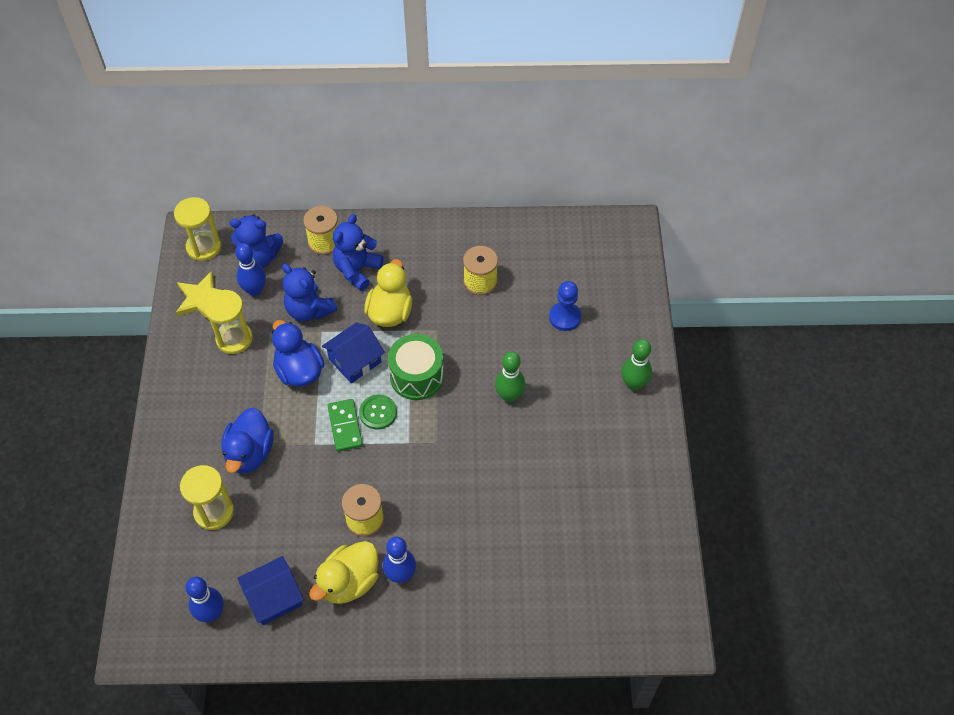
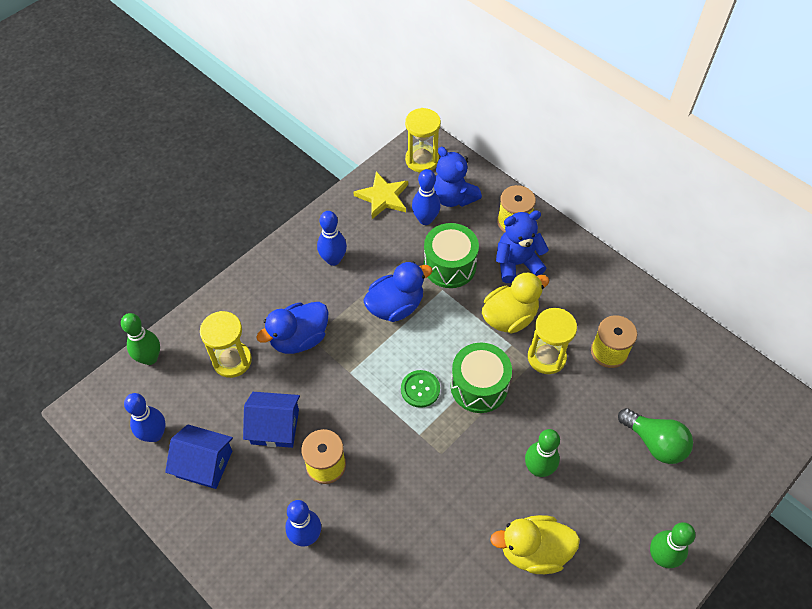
camera: 45 degrees right, 0 degrees up
yellow hourglass [204,290,253,354] -> yellow hourglass moved to [528,308,577,374]
blue duck [272,320,325,387] -> blue duck turned 45 degrees clockwise [363,262,432,322]
blue teddy bear [282,264,337,321] -> green drum [424,223,479,288]
yellow duck [309,541,379,604] -> yellow duck moved to [490,515,580,574]
blue house [322,322,385,383] -> blue house moved to [243,392,300,448]
green domino [327,399,363,452] -> none
blue pawn [549,281,581,331] -> green light bulb [618,408,693,464]
none -> green bowling pin [121,313,160,365]
none -> blue bowling pin [317,211,347,266]

